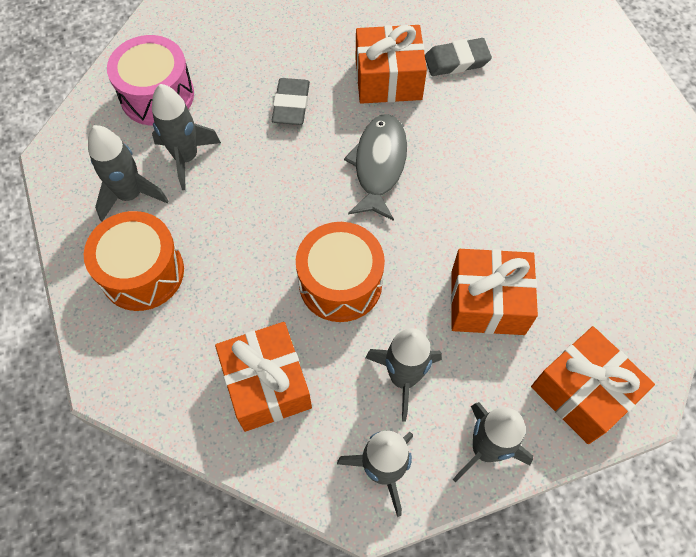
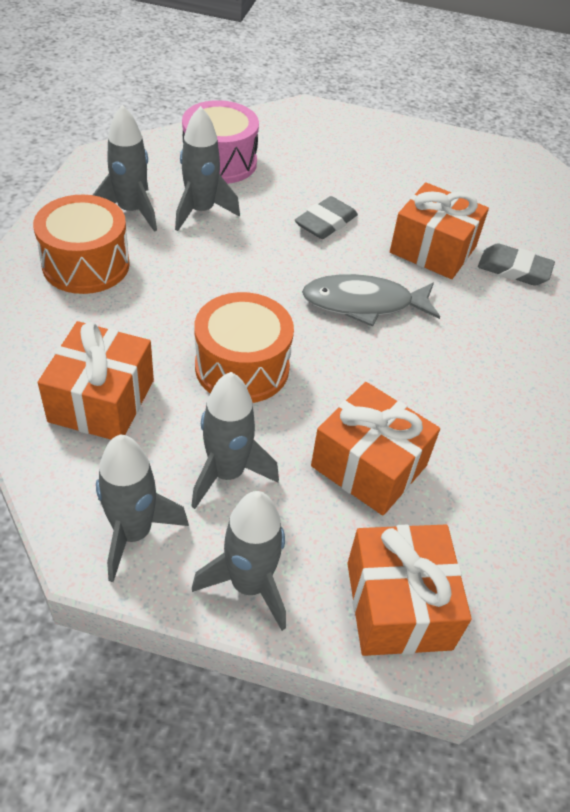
camera: 30 degrees right, 15 degrees down
grey fish [344,114,407,221] -> grey fish turned 135 degrees counterclockwise [302,274,440,327]

